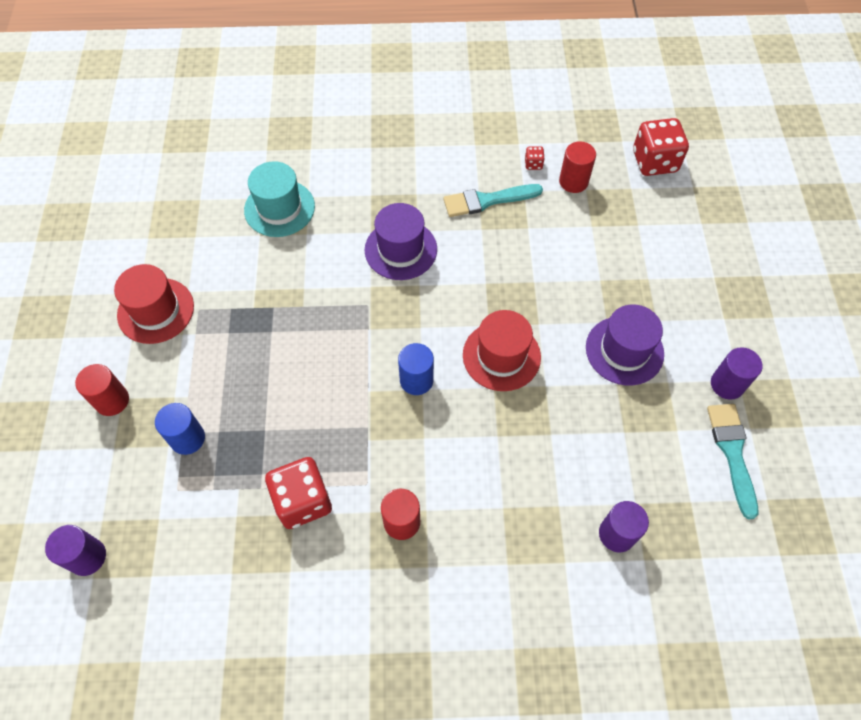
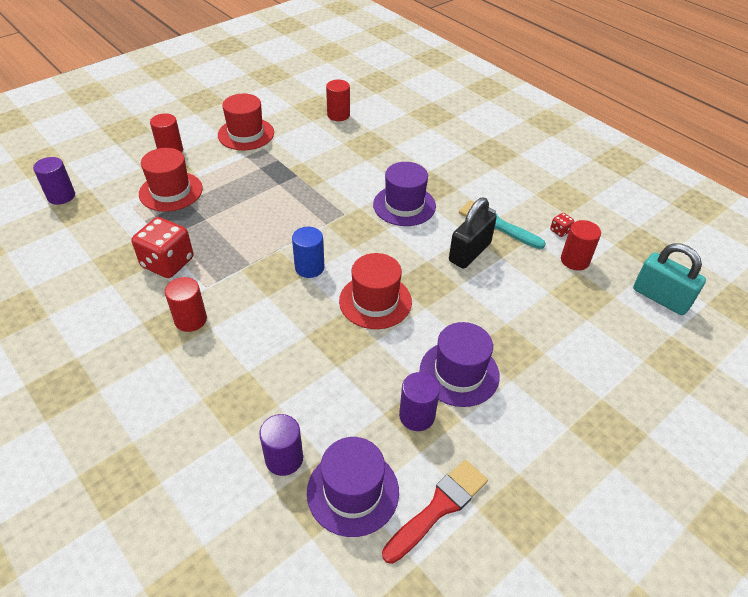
camera: 50 degrees right, 15 degrees down
blue cylinder [155,403,205,455] -> red hat [139,148,203,212]
turquoise hat [244,161,315,237] -> none
red dice [633,118,689,176] -> turquoise padlock [633,243,706,315]
turquoise brush [707,404,758,519] -> red brush [382,460,488,564]
purple cylinder [711,347,763,400] -> purple cylinder moved to [399,372,440,431]
none -> purple hat [307,437,399,537]
none -> red cylinder [326,80,350,121]
none -> black padlock [449,198,497,269]

